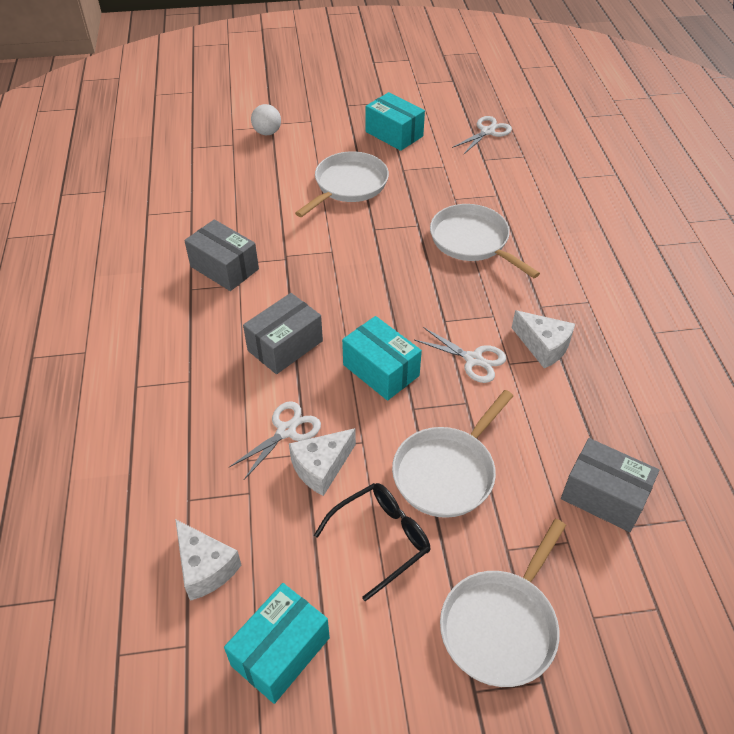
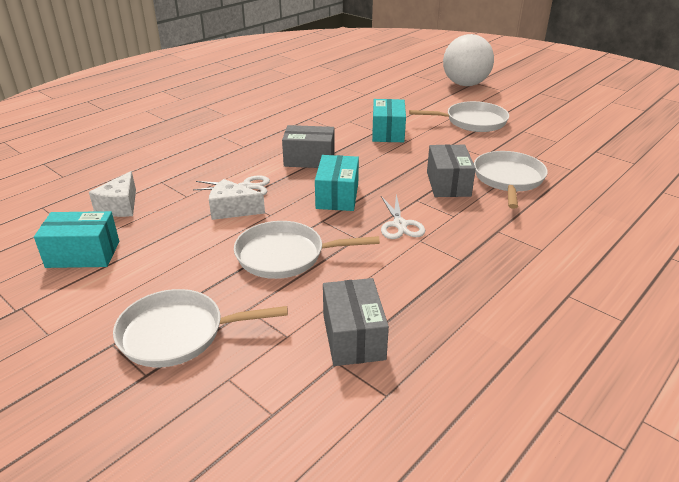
camera: 50 degrees right, 15 degrees down
grey box [184,219,259,291] -> grey box moved to [427,144,476,197]
white ball [251,104,281,135] -> white ball [443,34,494,86], size x2.16
black glasses [314,483,431,601] -> none
turquoise box [366,92,425,151] -> turquoise box moved to [372,99,406,142]
white scissors [452,116,512,155] -> none
white cheese [512,310,575,368] -> none

